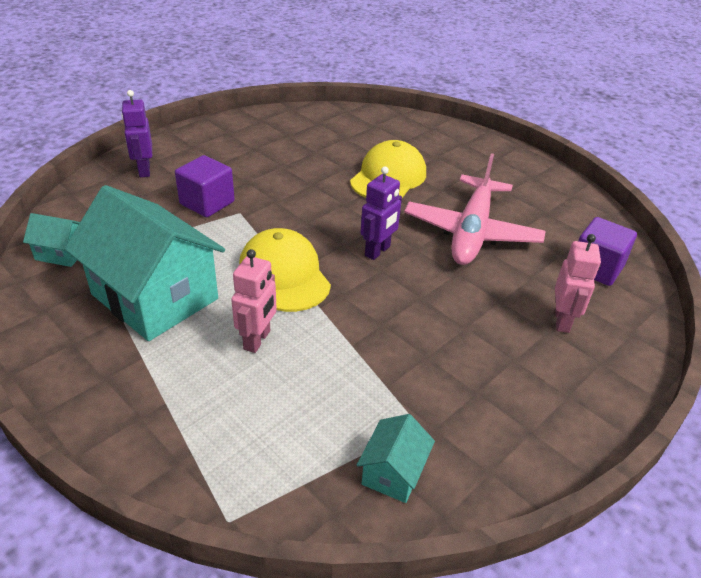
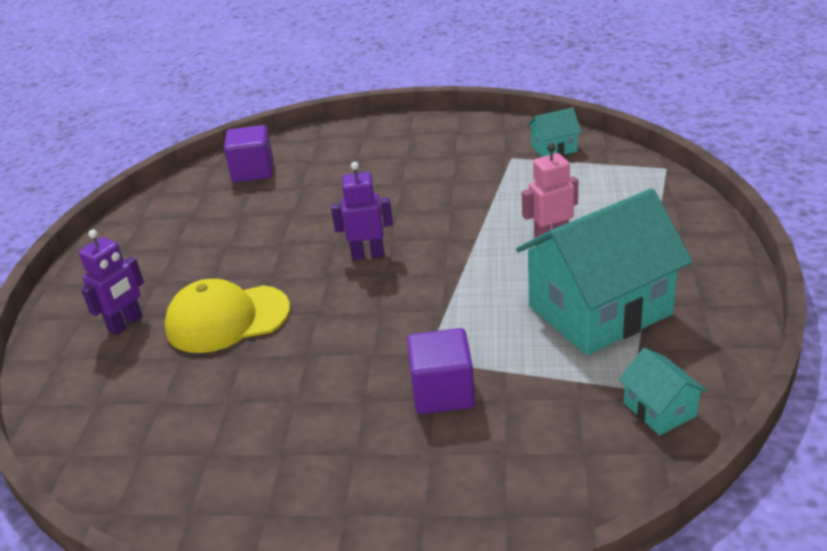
camera: 125 degrees left, 5 degrees down
turquoise house [64,185,225,341] -> turquoise house turned 60 degrees clockwise [516,188,693,355]
purple robot [121,90,152,177] -> purple robot moved to [79,229,144,335]
yellow cap [239,228,331,312] -> none
pink plane [404,153,546,265] -> none
pink robot [555,234,601,333] -> none

